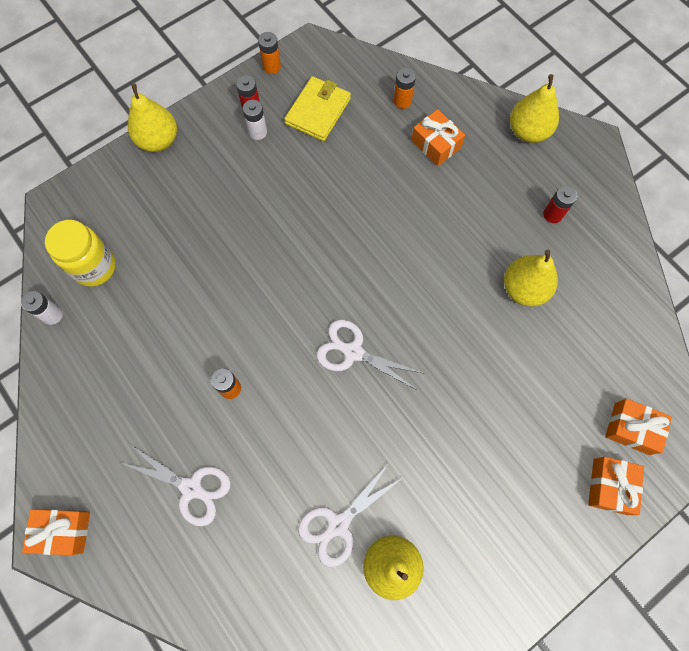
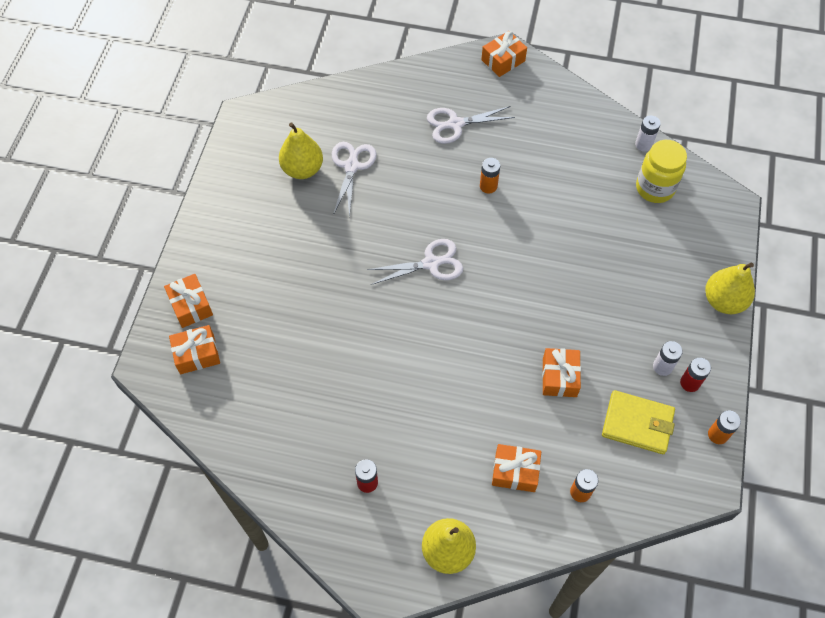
camera: 140 degrees right, 10 degrees down
yellow wallet [284,76,351,141] -> yellow wallet turned 60 degrees counterclockwise [602,390,675,454]
yellow pear [504,250,558,306] -> none
none -> orange gift [542,348,581,397]

